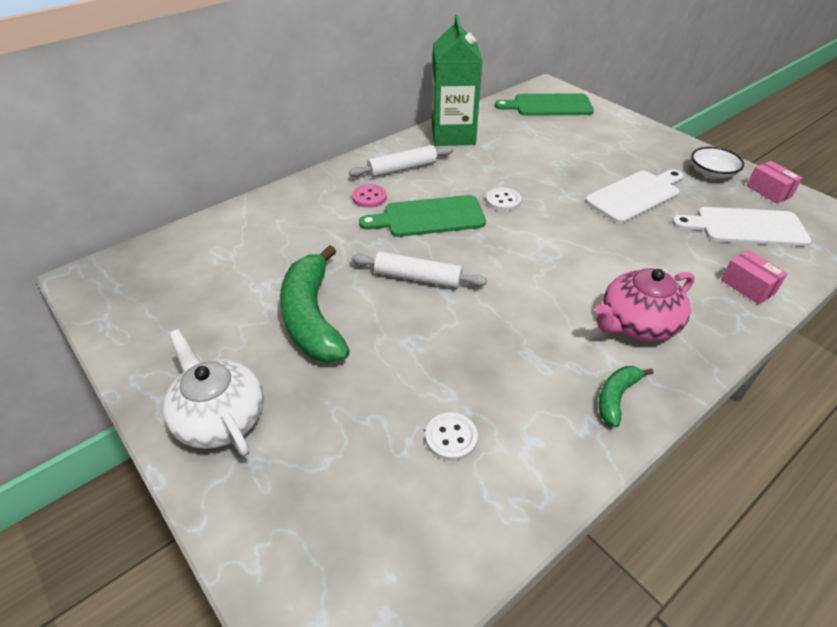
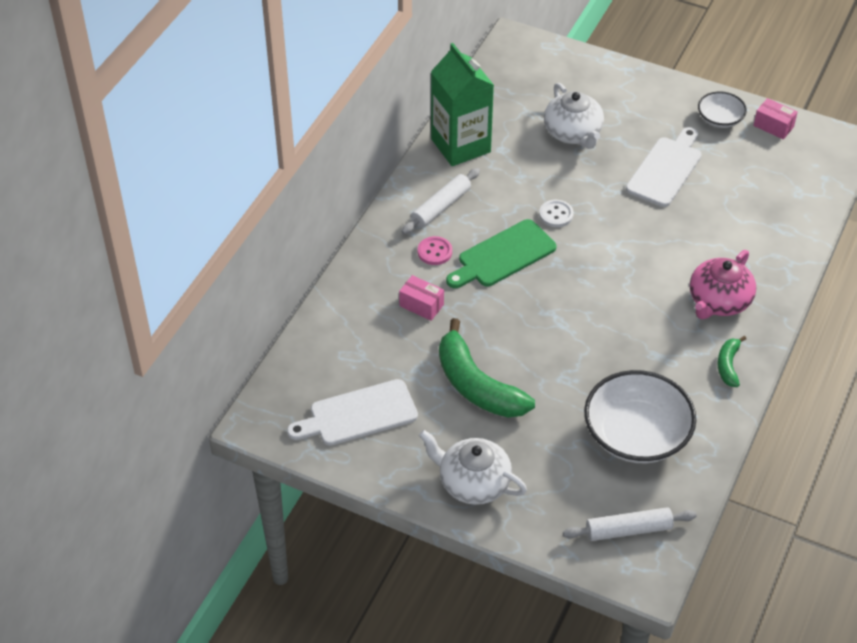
camera: 25 degrees left, 5 degrees up
white rolling pin [352,252,487,288] -> white rolling pin moved to [563,507,697,541]
white button [425,412,478,461] -> white bowl [584,370,696,463]
green cutting board [495,93,594,116] -> none
white cutting board [672,207,811,247] -> white cutting board moved to [287,379,418,446]
pink box [721,250,788,305] -> pink box moved to [399,275,444,321]
none -> white teapot [544,83,604,149]

